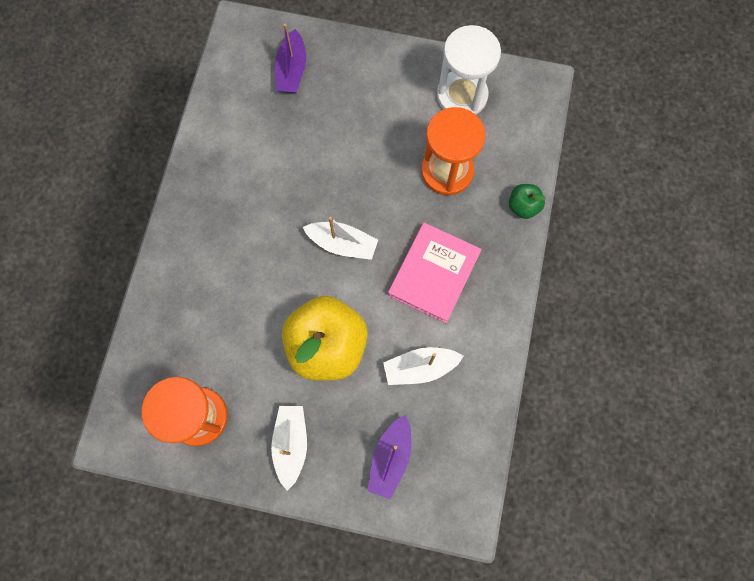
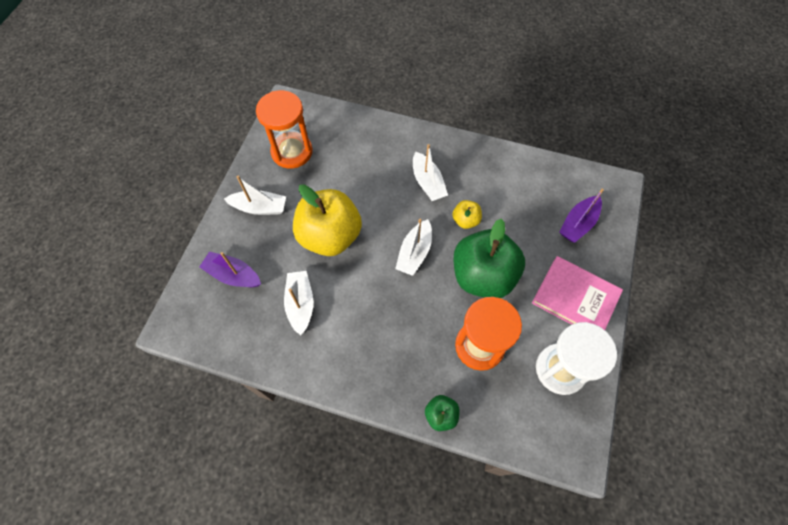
camera: 95 degrees right, 10 degrees down
purple boat [275,24,306,93] -> purple boat turned 60 degrees counterclockwise [560,189,604,243]
pink book [388,223,482,323] -> pink book moved to [532,256,623,330]
none -> white boat [413,144,448,201]
none -> yellow apple [452,200,482,229]
none -> green apple [453,219,525,298]

